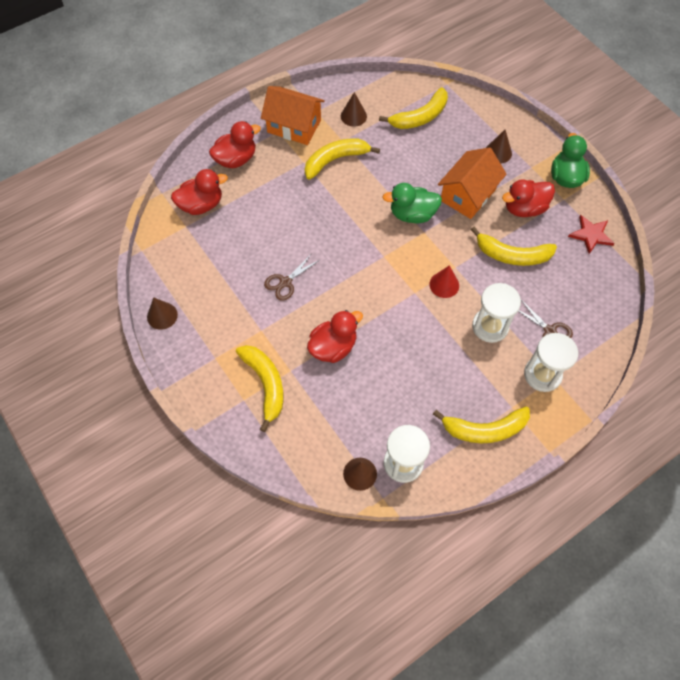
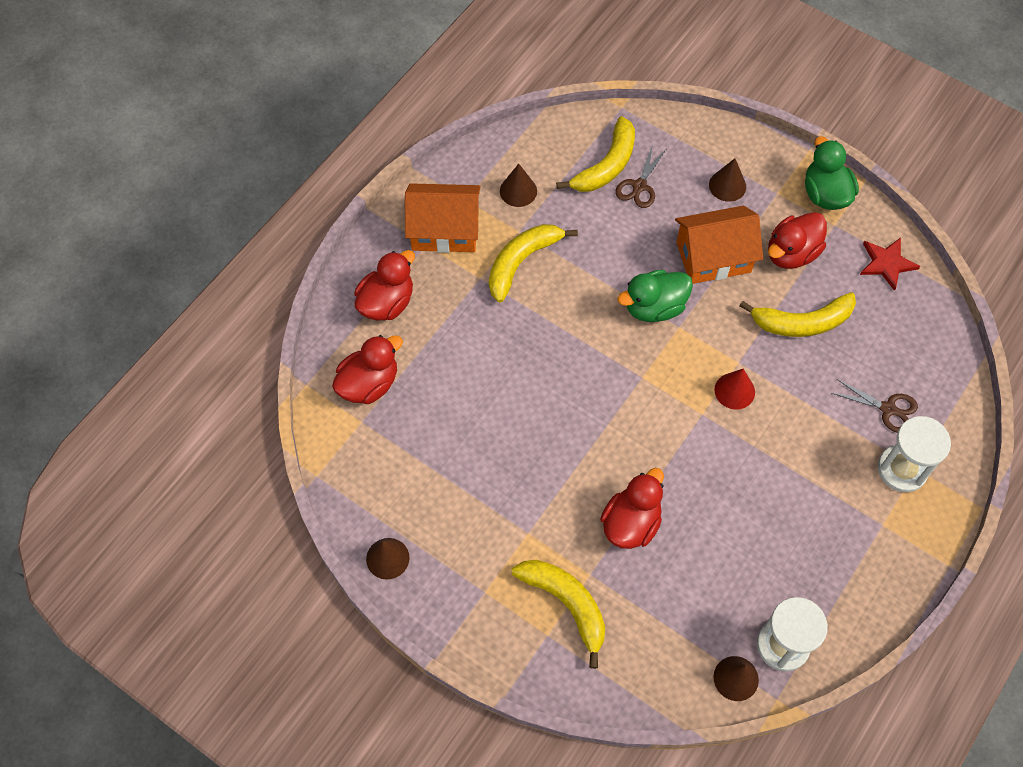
camera: 20 degrees left, 0 degrees up
brown scissors [264,253,320,301] -> brown scissors moved to [615,145,666,208]
yellow banana [433,406,530,443] -> none
orange house [438,147,507,219] -> orange house turned 60 degrees clockwise [675,206,763,284]
white hourglass [472,283,521,343] -> none

